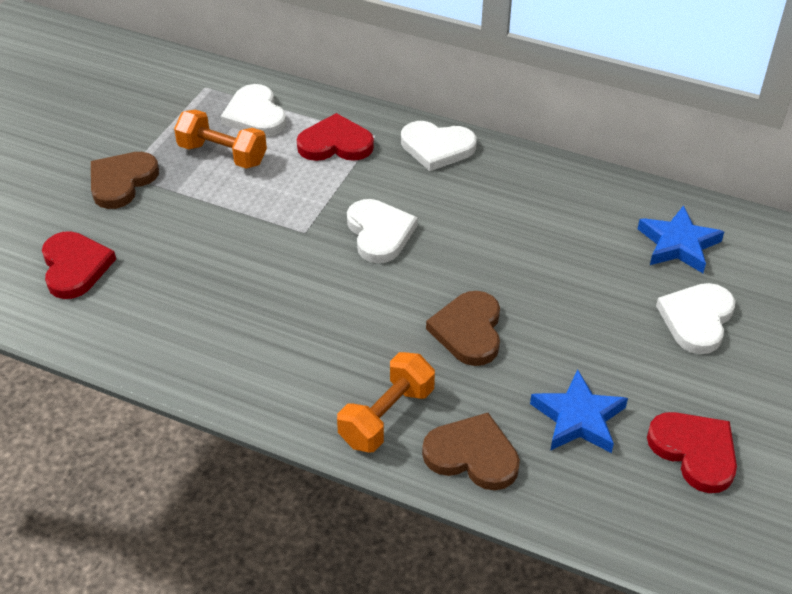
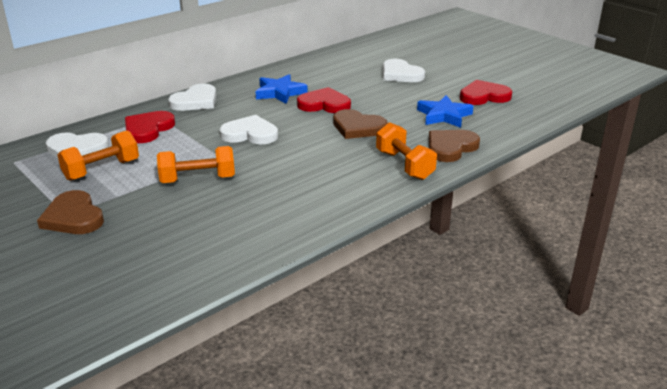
camera: 65 degrees left, 15 degrees down
red heart [42,231,116,299] -> red heart moved to [297,87,351,113]
blue star [638,205,724,273] -> blue star moved to [255,74,308,104]
none -> orange dumbbell [157,146,235,183]

